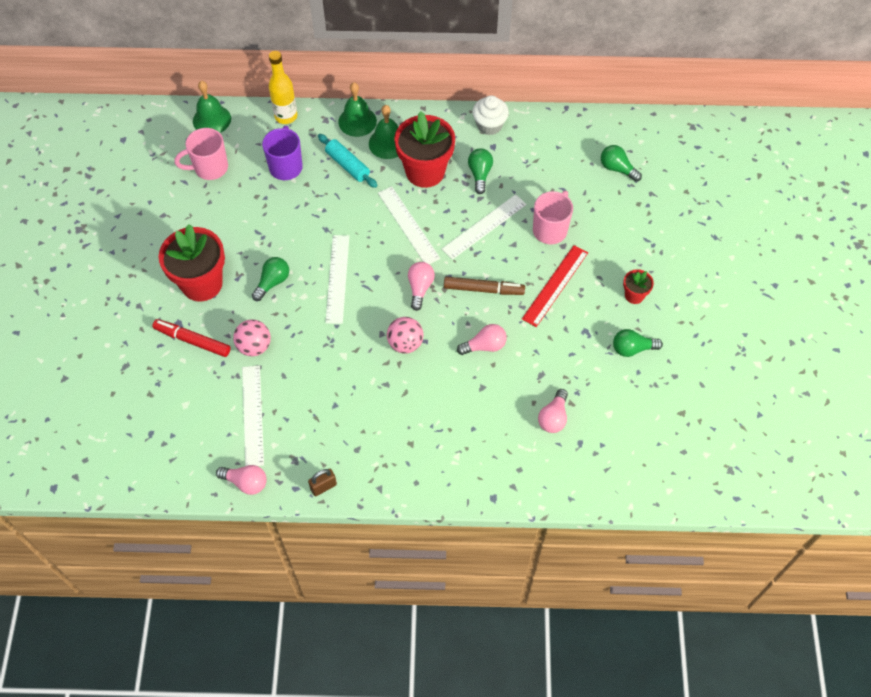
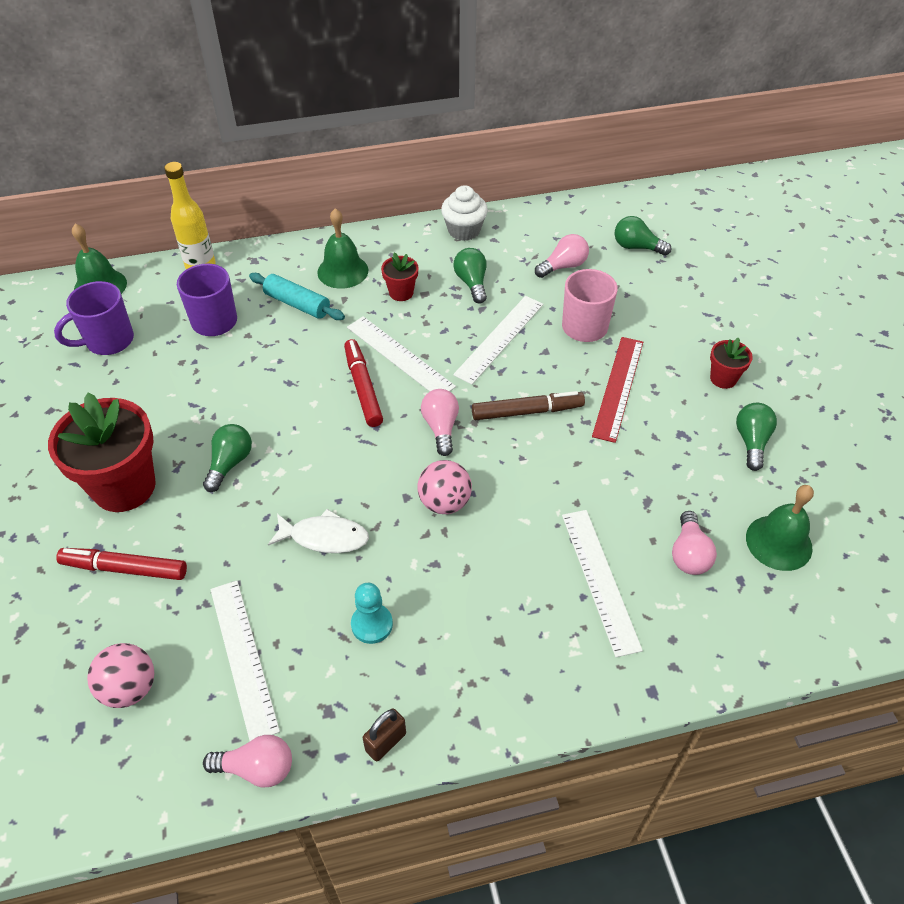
camera: 15 degrees left, 10 degrees down
pink mug [174,128,228,180] -> purple mug [54,281,134,355]
pink ball [233,319,271,356] -> pink ball moved to [87,643,154,708]
white ruler [325,235,349,324] -> white ruler moved to [562,510,643,657]
green bell [338,82,377,137] -> green bell moved to [746,485,814,571]
red flower pot [394,111,455,188] -> red flower pot [381,252,419,301], size x0.47
pink light bulb [457,324,507,355] -> pink light bulb moved to [535,234,589,278]
green light bulb [613,329,663,357] -> green light bulb turned 120 degrees clockwise [736,403,777,471]
none -> white fish [268,509,369,553]
none -> red marker [344,339,383,427]
none -> turquoise pawn [351,583,393,644]

